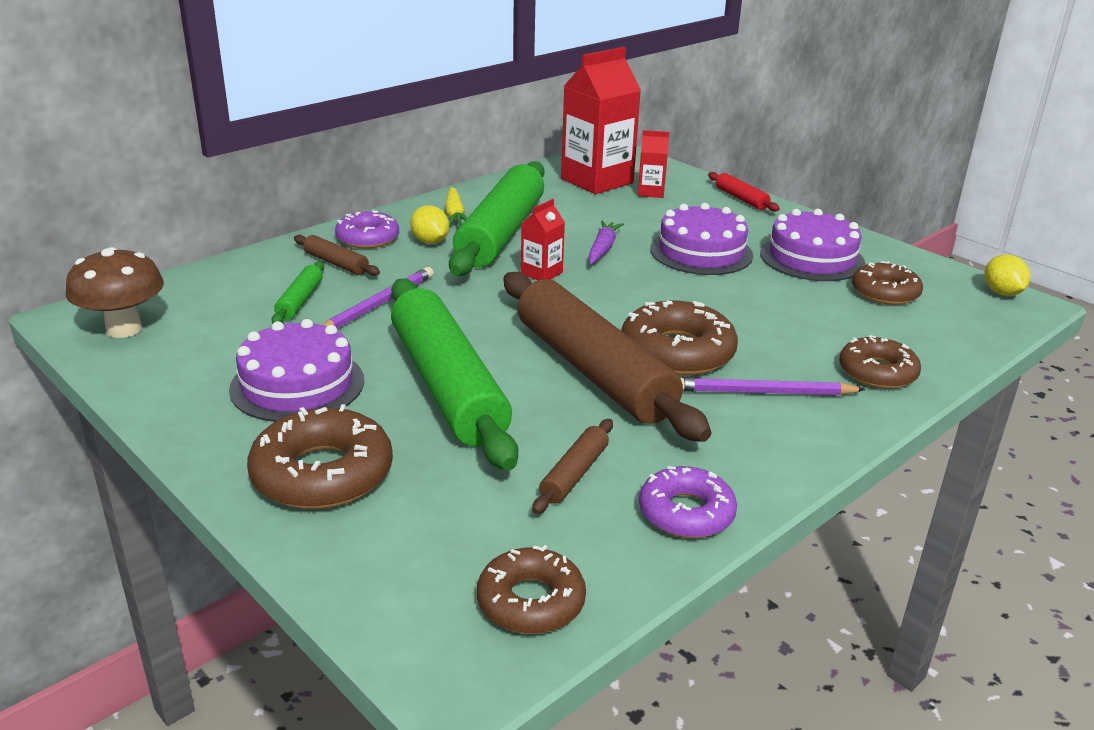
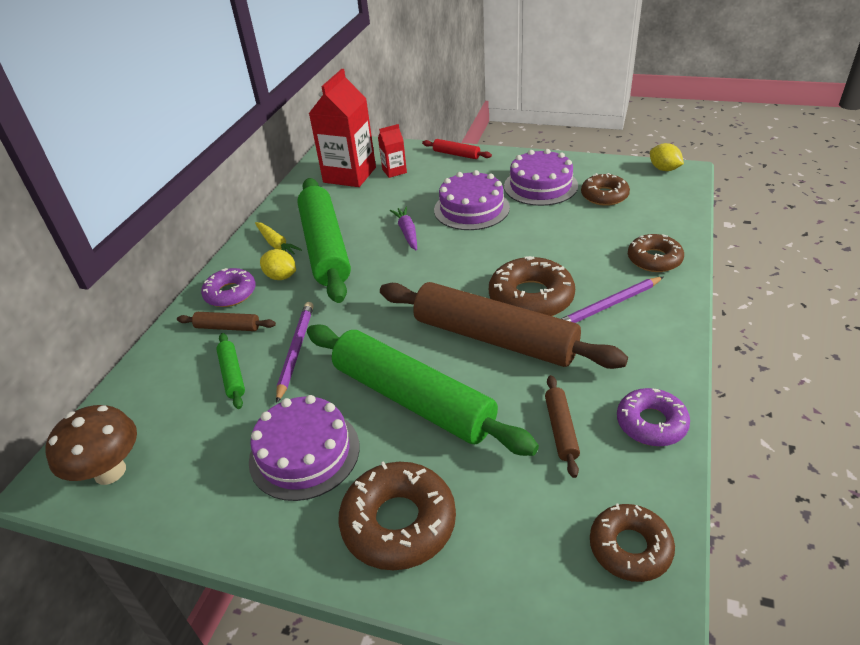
camera: 25 degrees left, 10 degrees up
red carton [521,199,565,280] -> none

